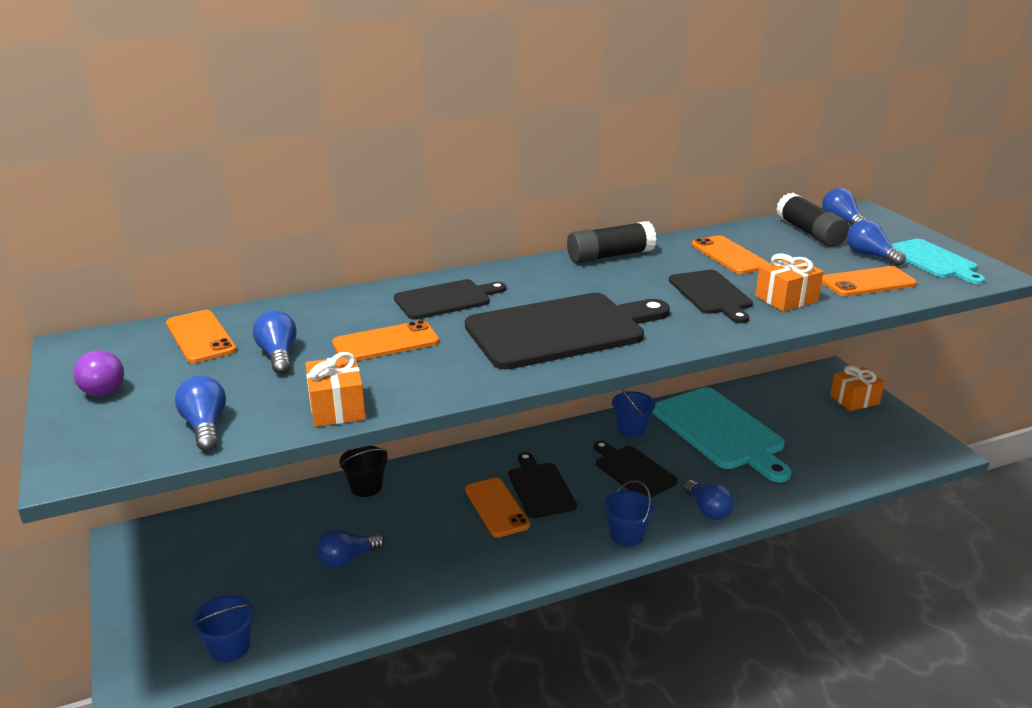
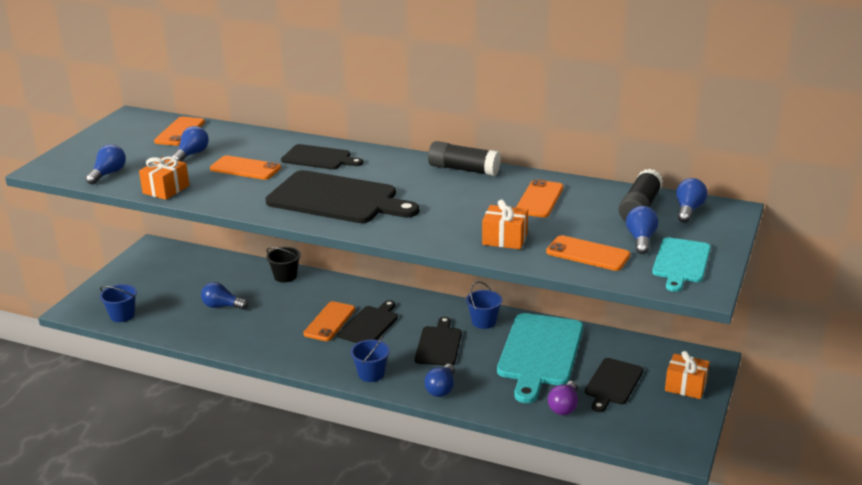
camera: 45 degrees right, 0 degrees up
purple light bulb [74,350,124,396] -> purple light bulb moved to [548,381,578,415]
black cutting board [669,270,753,323] -> black cutting board moved to [585,358,644,412]

